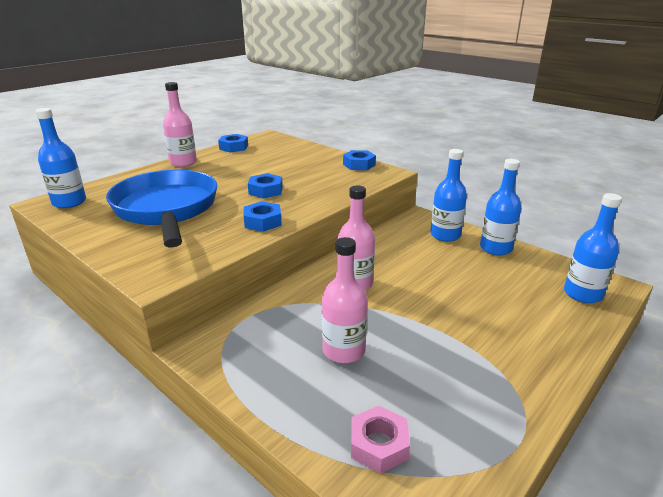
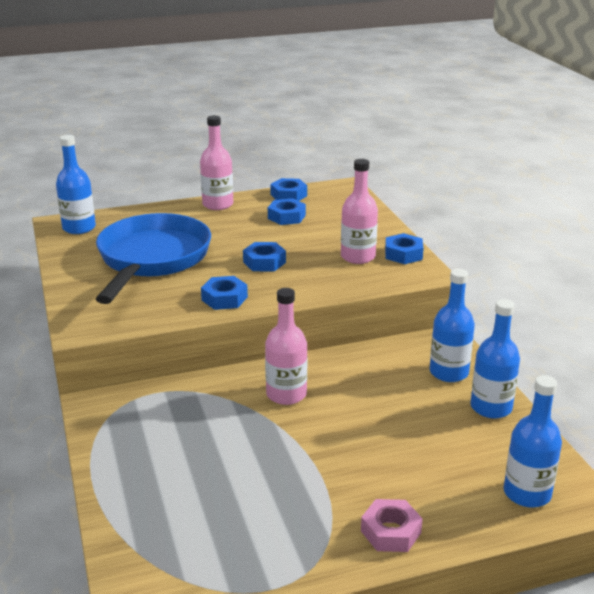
camera: 30 degrees right, 0 degrees up
pink bottle [322,237,368,363] -> pink bottle moved to [341,159,378,264]
pink nut [351,406,410,474] -> pink nut moved to [361,499,423,552]
none -> blue nut [268,198,306,225]

